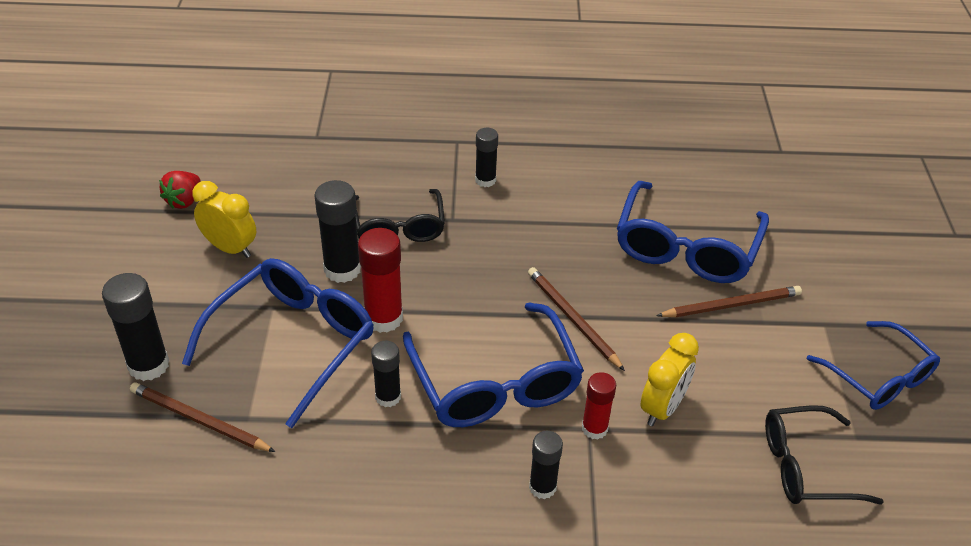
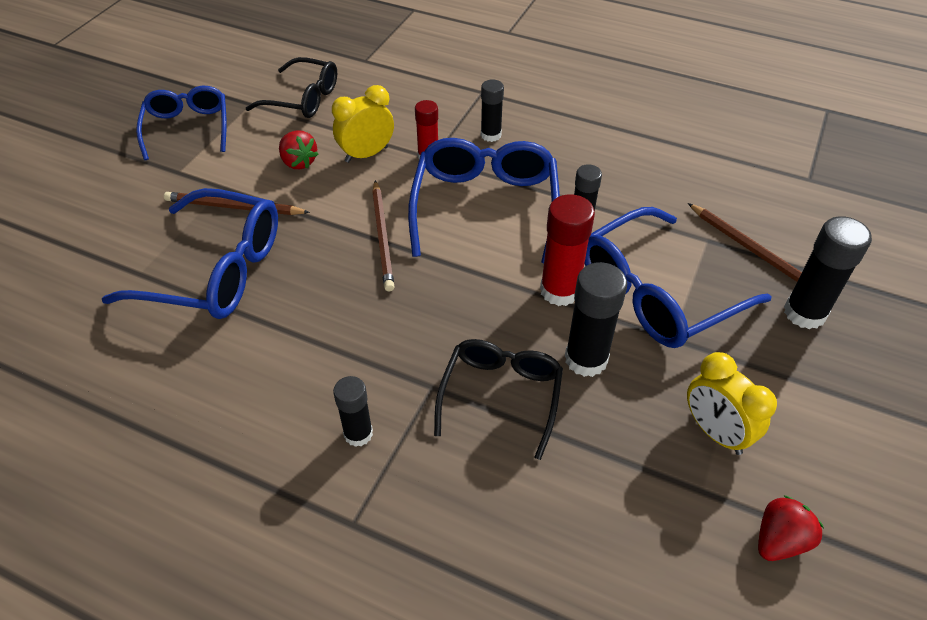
camera: 155 degrees left, 5 degrees up
blue glasses [617,181,769,283] -> blue glasses turned 60 degrees clockwise [102,188,278,319]
none -> red strawberry [279,130,318,169]

